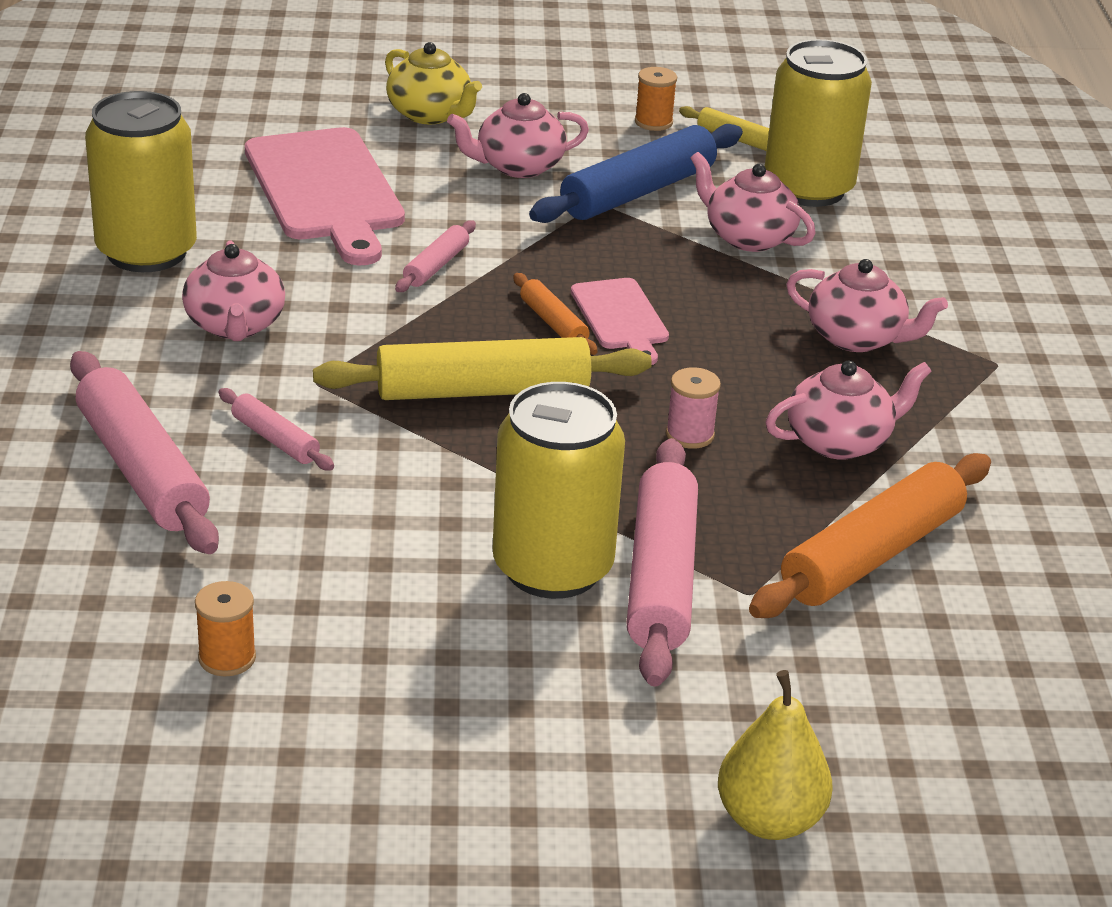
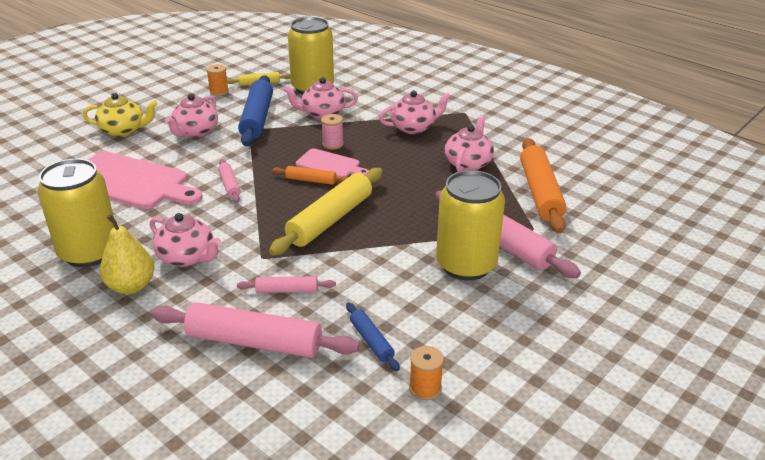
camera: 45 degrees left, 0 degrees up
pink spool [666,367,721,449] -> pink spool moved to [321,114,344,150]
yellow pear [718,670,832,840] -> yellow pear moved to [100,214,155,294]
none -> blue rolling pin [346,302,400,371]

